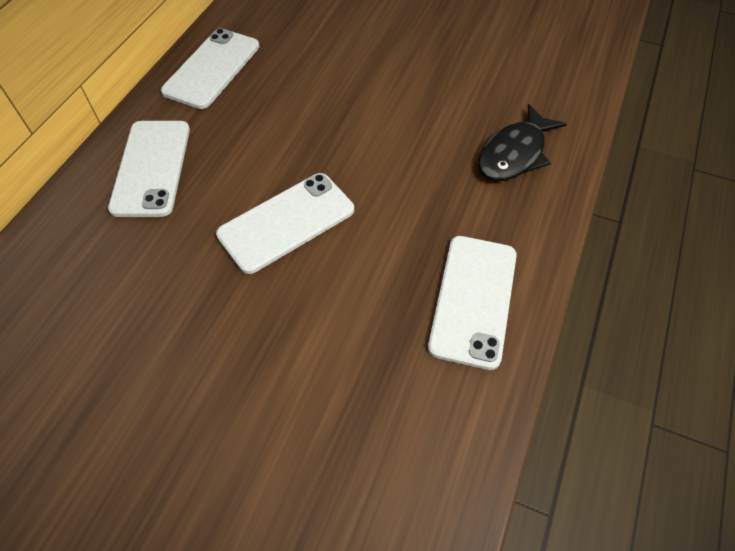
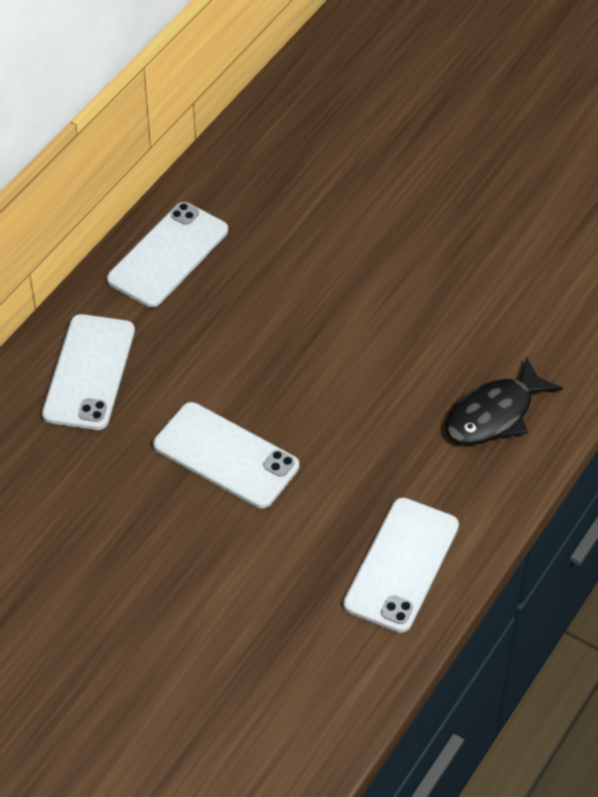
camera: 10 degrees right, 5 degrees down
white phone [216,173,354,274] -> white phone turned 60 degrees clockwise [153,402,299,508]

